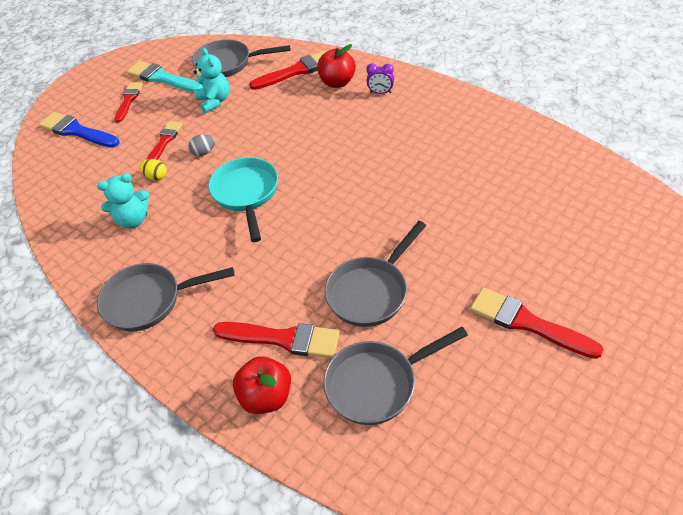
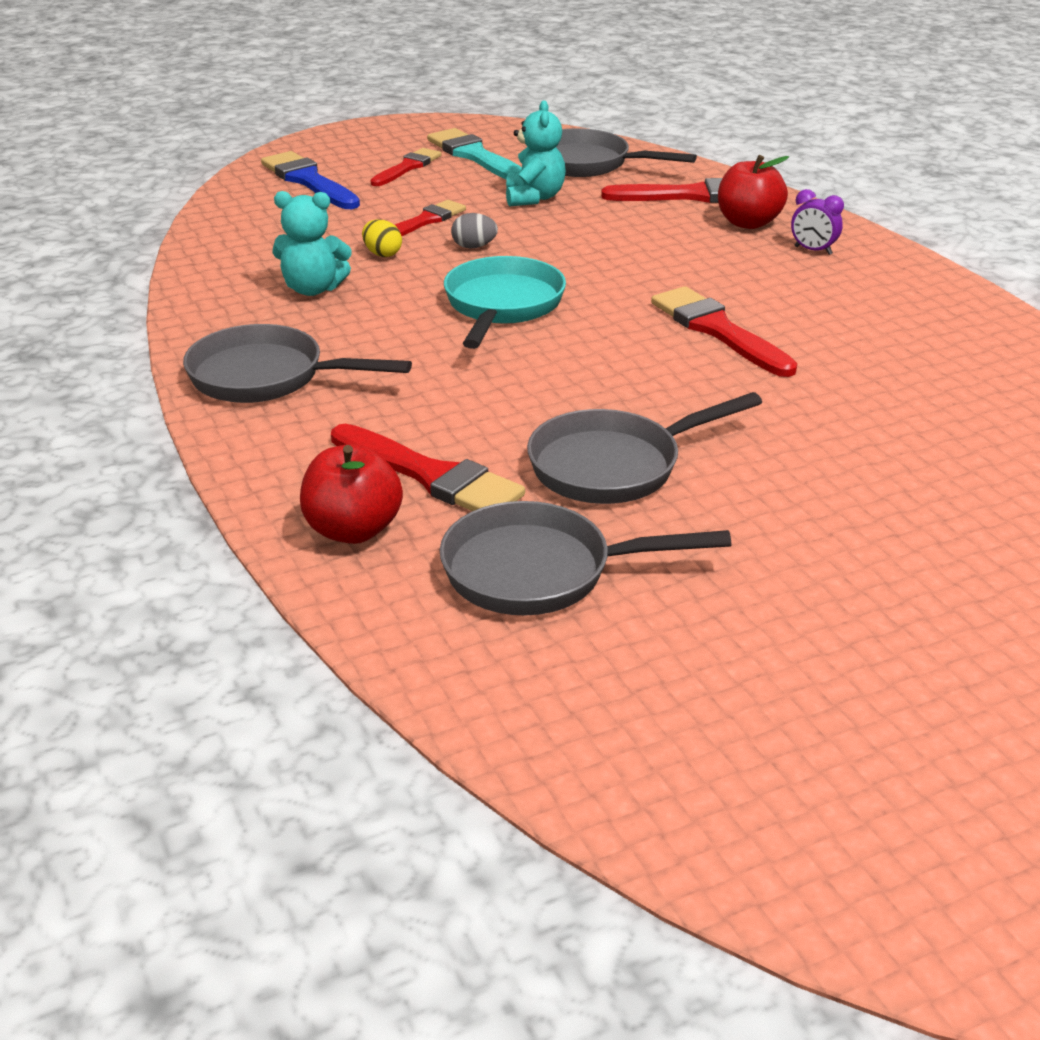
camera: 20 degrees right, 15 degrees down
red brush [470,287,604,359] -> red brush moved to [651,286,797,377]

